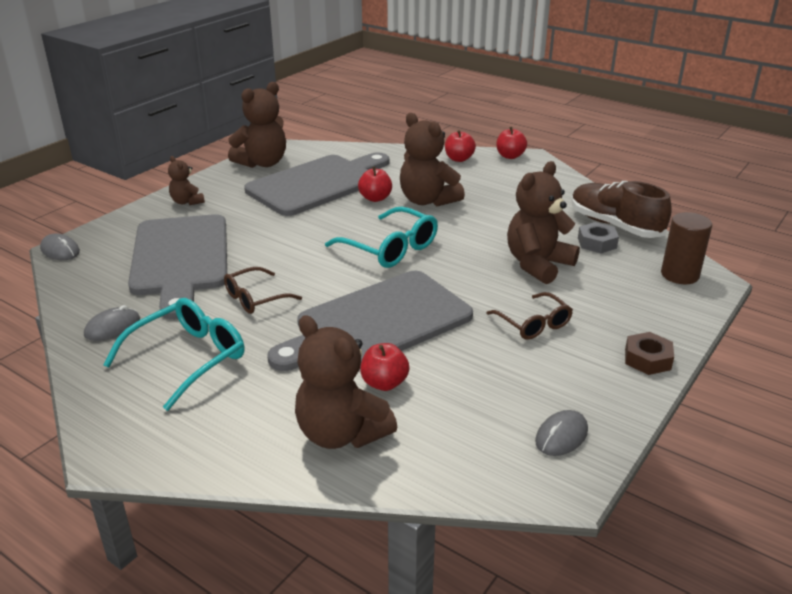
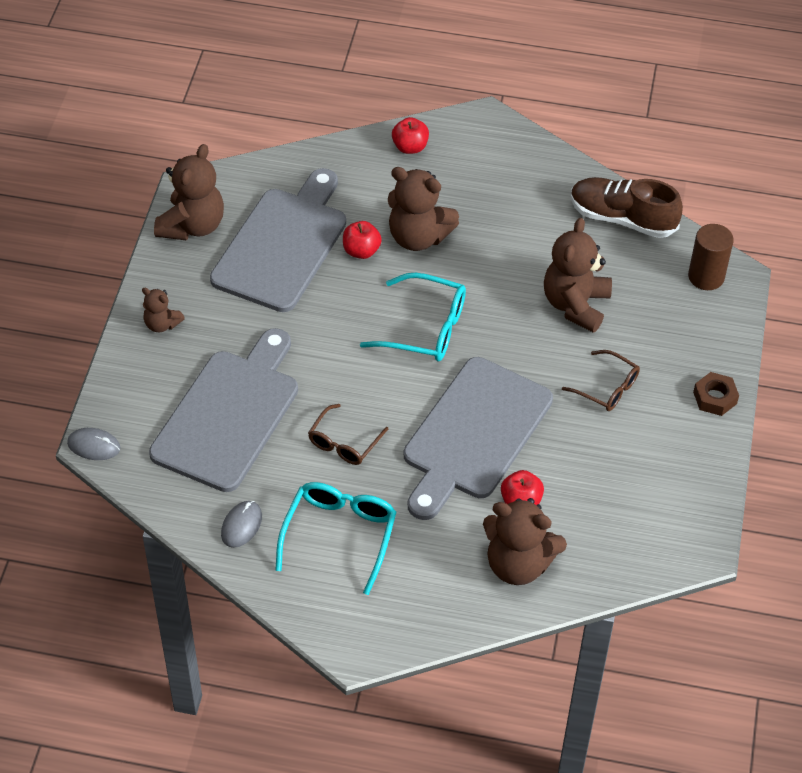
camera: 25 degrees left, 20 degrees up
grey cutting board [128,214,227,319] -> grey cutting board turned 120 degrees counterclockwise [149,328,298,492]
red apple [496,127,527,159] -> none
grey mouse [535,410,588,456] -> none
grey nut [578,222,619,253] -> none

